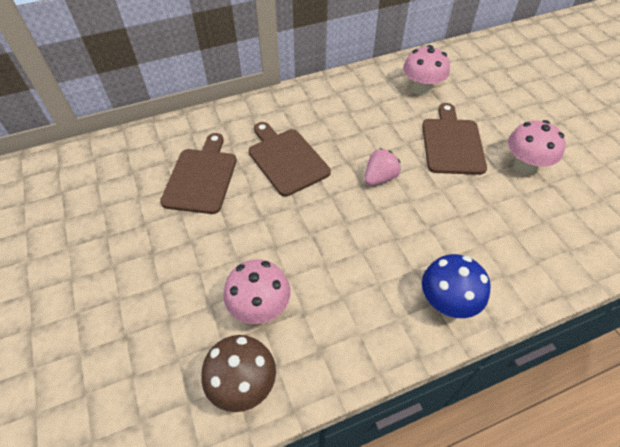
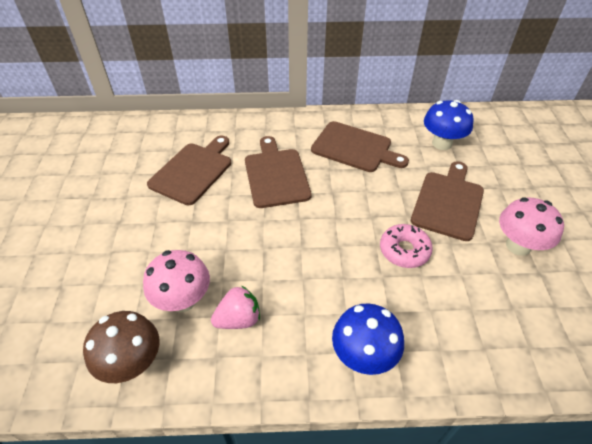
camera: 20 degrees right, 5 degrees down
pink strawberry [365,148,401,185] -> pink strawberry moved to [211,285,260,329]
pink mushroom [403,45,450,96] -> blue mushroom [424,100,474,150]
none -> brown cutting board [311,121,409,172]
none -> pink donut [380,224,433,268]

